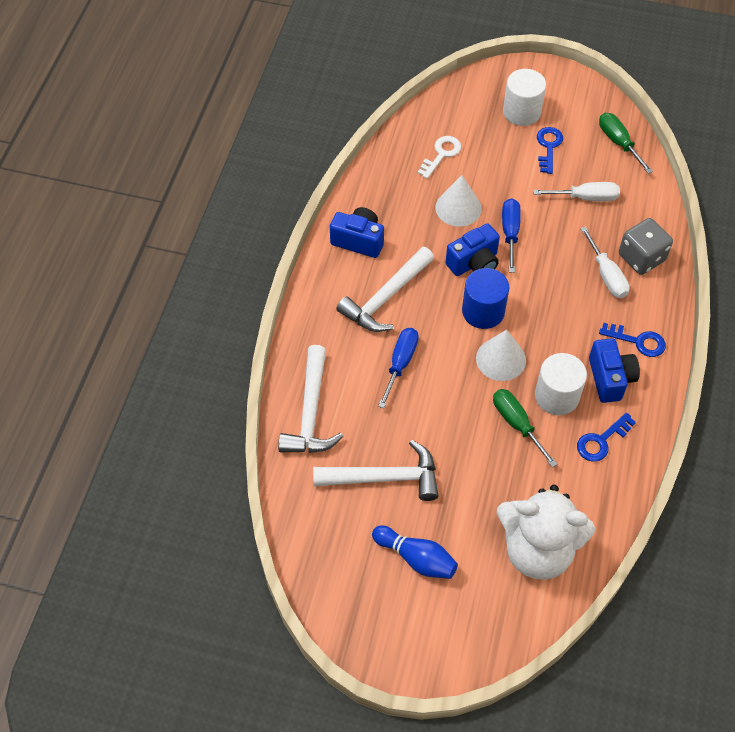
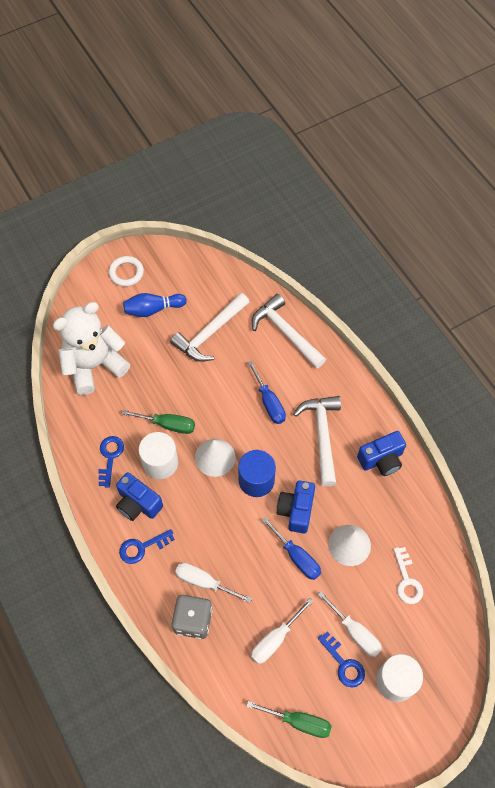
camera: 135 degrees right, 5 degrees up
none -> white ring [109,256,144,287]
none -> white screwdriver [317,591,382,657]

